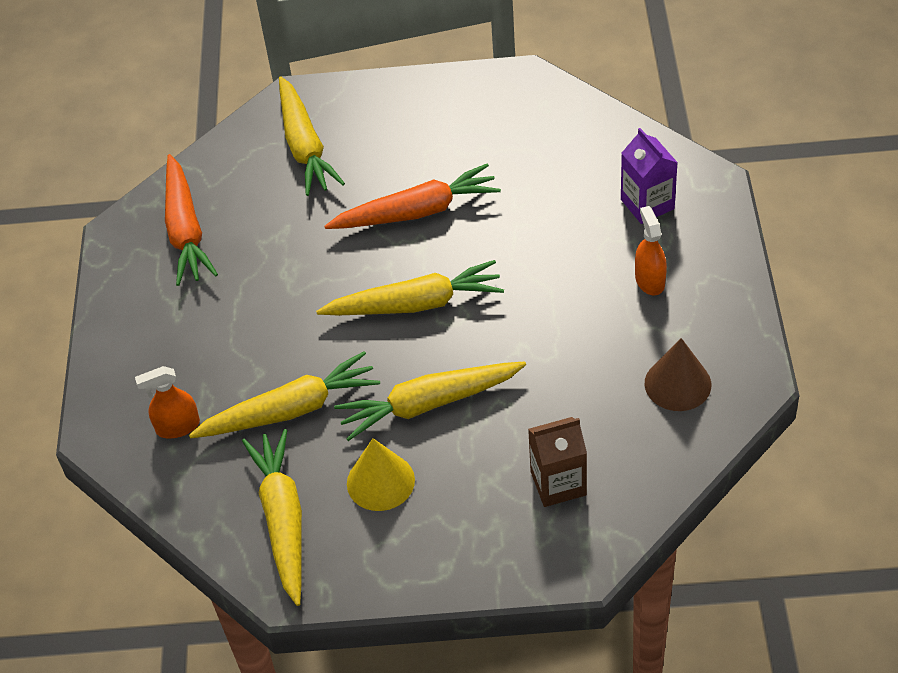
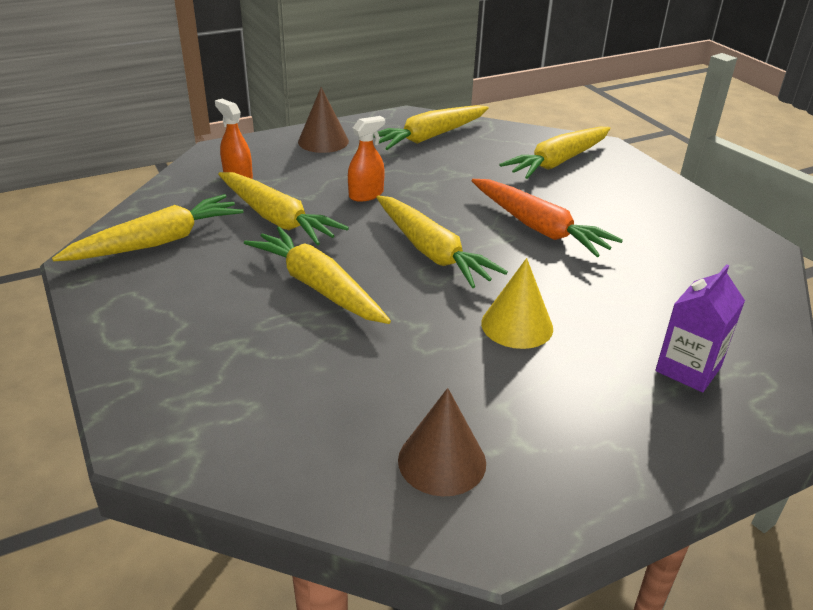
camera: 60 degrees right, 15 degrees down
orange carrot [165,154,218,286] -> yellow carrot [373,105,489,150]
yellow cone [347,438,415,511] -> yellow cone moved to [481,258,553,349]
brown carton [528,417,587,507] -> none
orange spray bottle [635,206,667,296] -> orange spray bottle moved to [348,116,385,202]
none -> brown cone [298,87,349,153]

